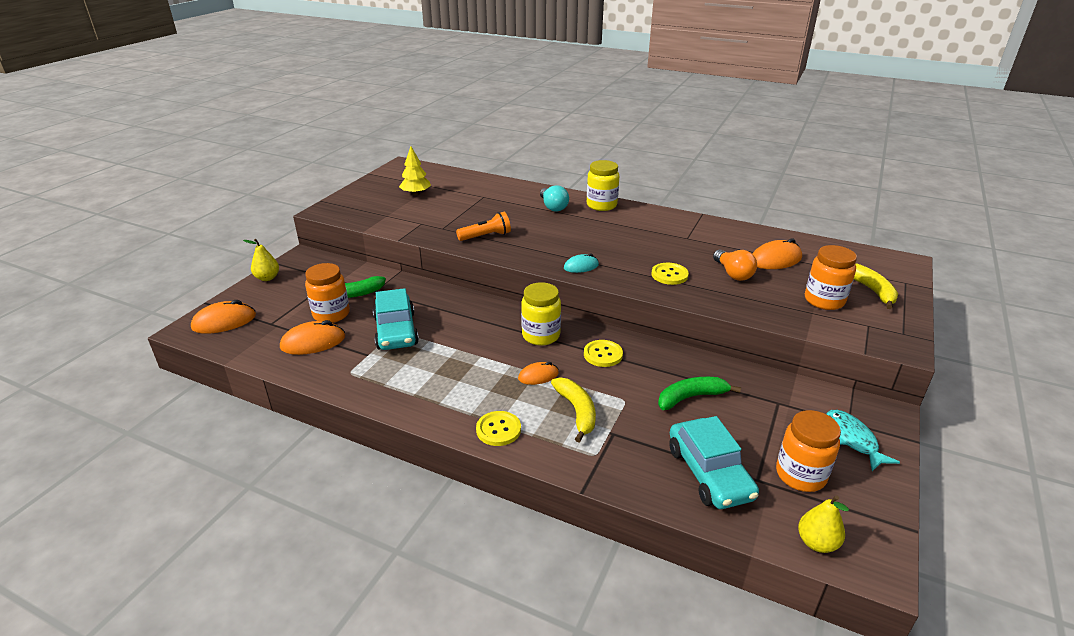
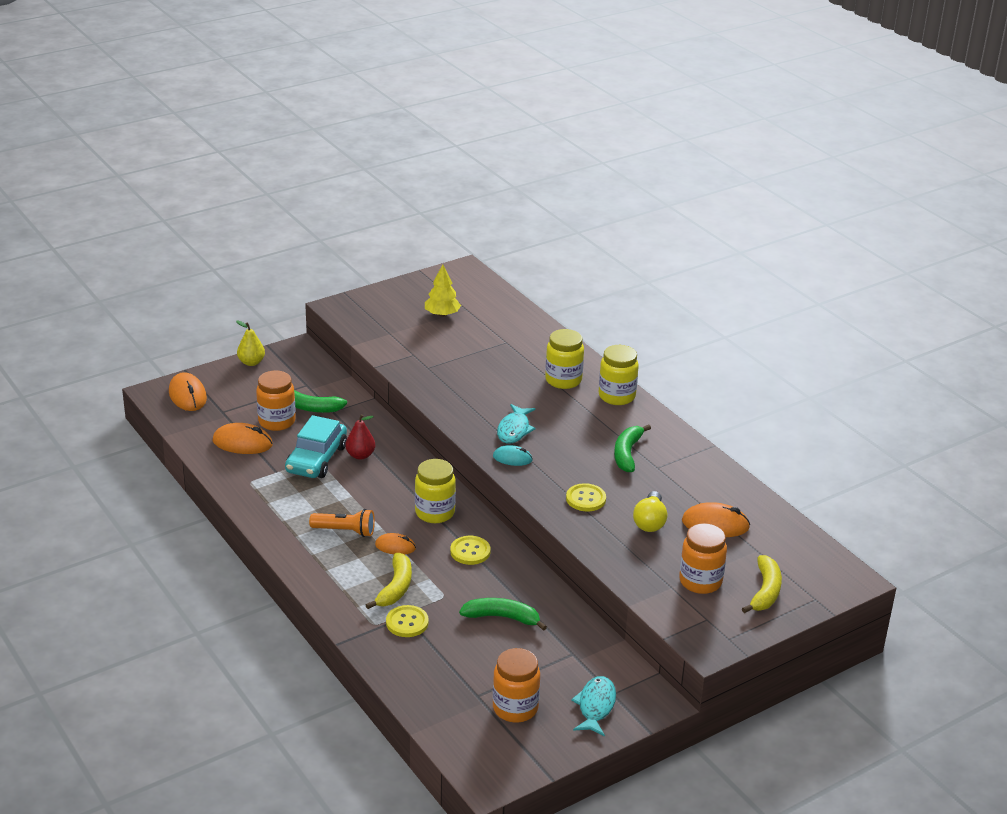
camera: 30 degrees right, 0 degrees up
orange mouse [191,300,256,334] -> orange mouse turned 60 degrees clockwise [169,372,207,411]
orange flashlight [456,212,511,241] -> orange flashlight moved to [309,509,375,537]
yellow button [476,411,521,446] -> yellow button moved to [386,605,429,637]
turquoise light bulb [540,185,569,212] -> yellow jar [545,329,584,389]
turquoise car [669,416,759,509] -> none
orange light bulb [713,250,757,281] -> yellow light bulb [633,491,667,532]
yellow pear [798,495,849,553] -> none
none -> red pear [345,414,375,460]
none -> turquoise fish [497,404,536,444]
none -> green banana [614,424,651,472]

